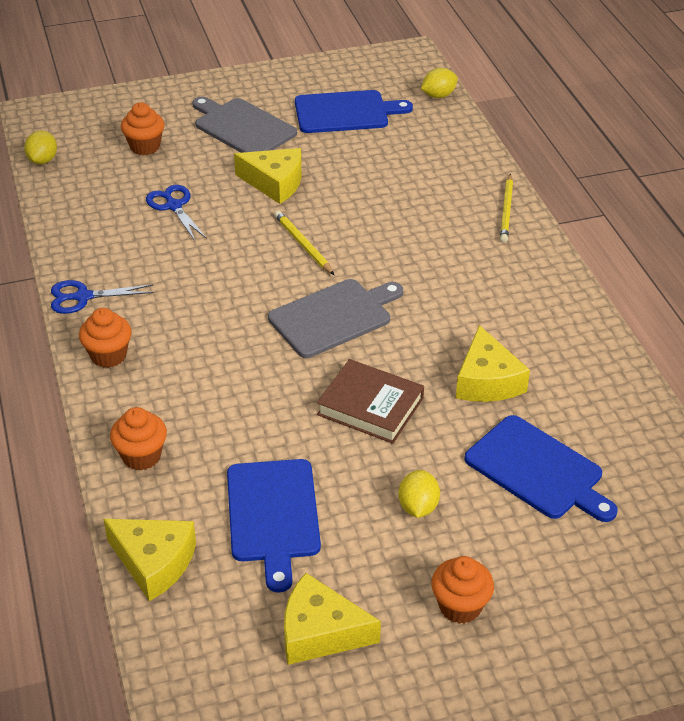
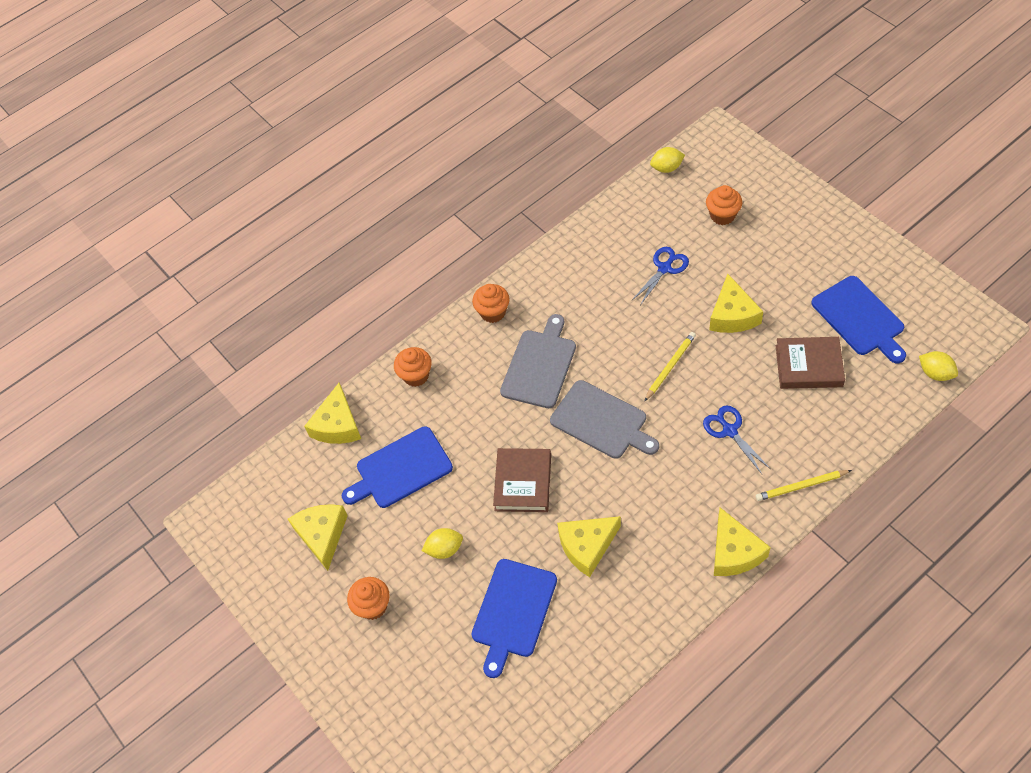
camera: 75 degrees right, 15 degrees up
blue scissors [51,280,154,314] -> blue scissors moved to [703,405,771,474]
grey cutting board [192,96,297,153] -> grey cutting board moved to [500,314,576,408]
none -> yellow cheese [714,508,771,576]
none -> brown book [776,337,845,389]

